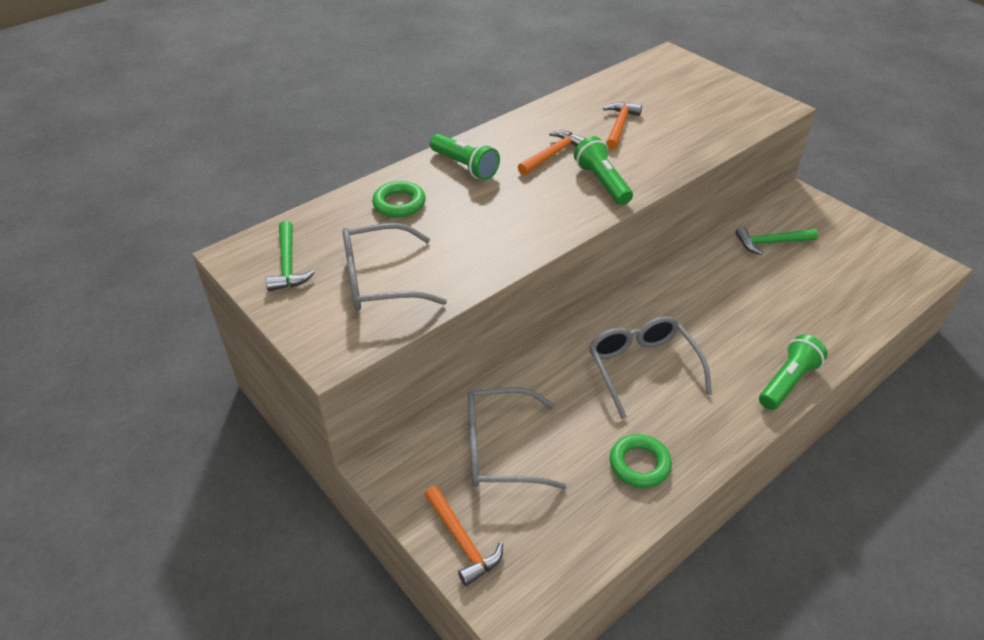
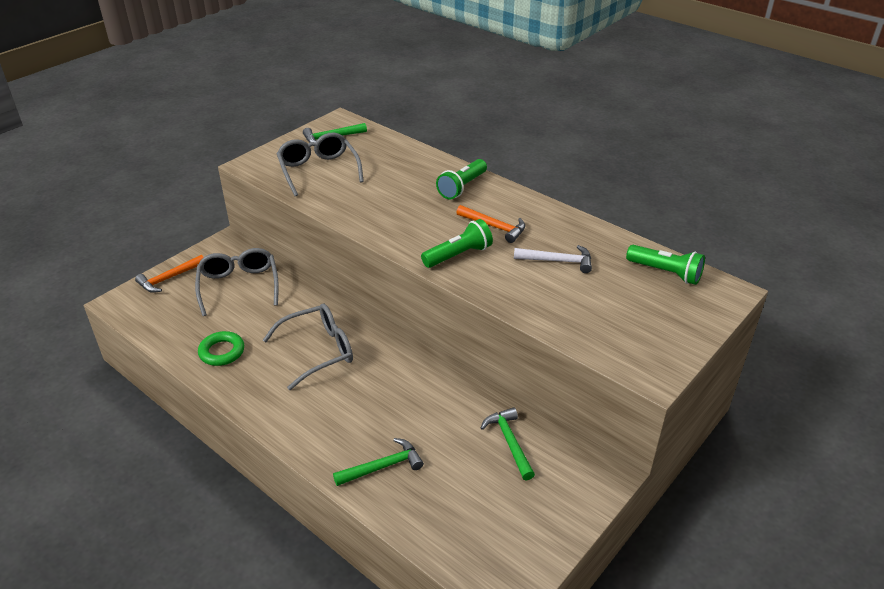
camera: 80 degrees right, 5 degrees down
green ring [372,181,426,218] -> none
orange hammer [603,102,642,150] -> white hammer [514,245,592,273]
green flashlight [759,334,828,410] -> green flashlight moved to [626,245,705,285]
none -> green hammer [333,438,424,486]

